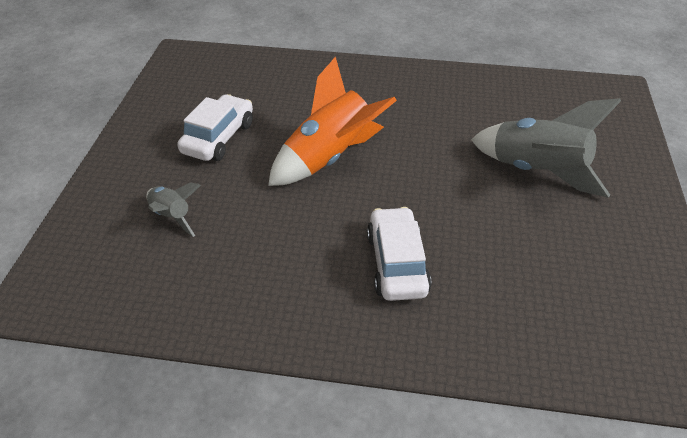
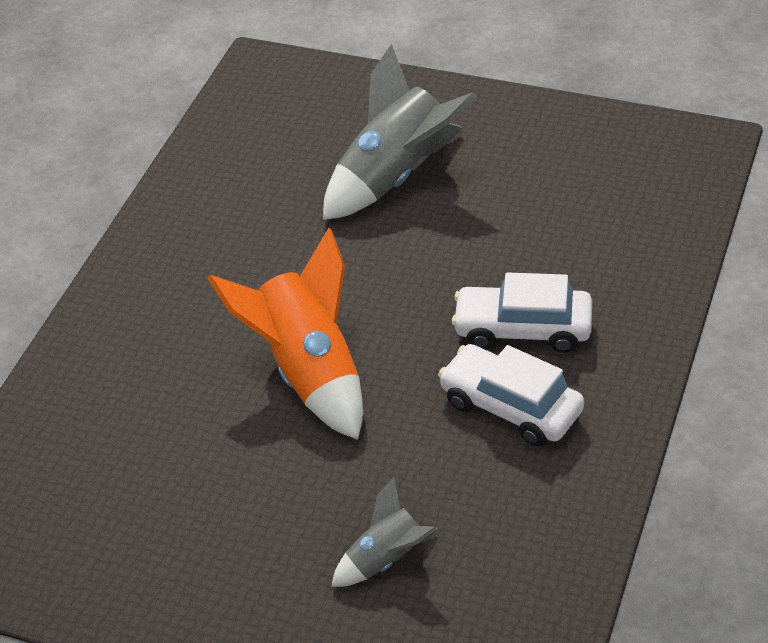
camera: 75 degrees left, 0 degrees up
white car [177,94,253,161] -> white car moved to [438,344,584,446]

